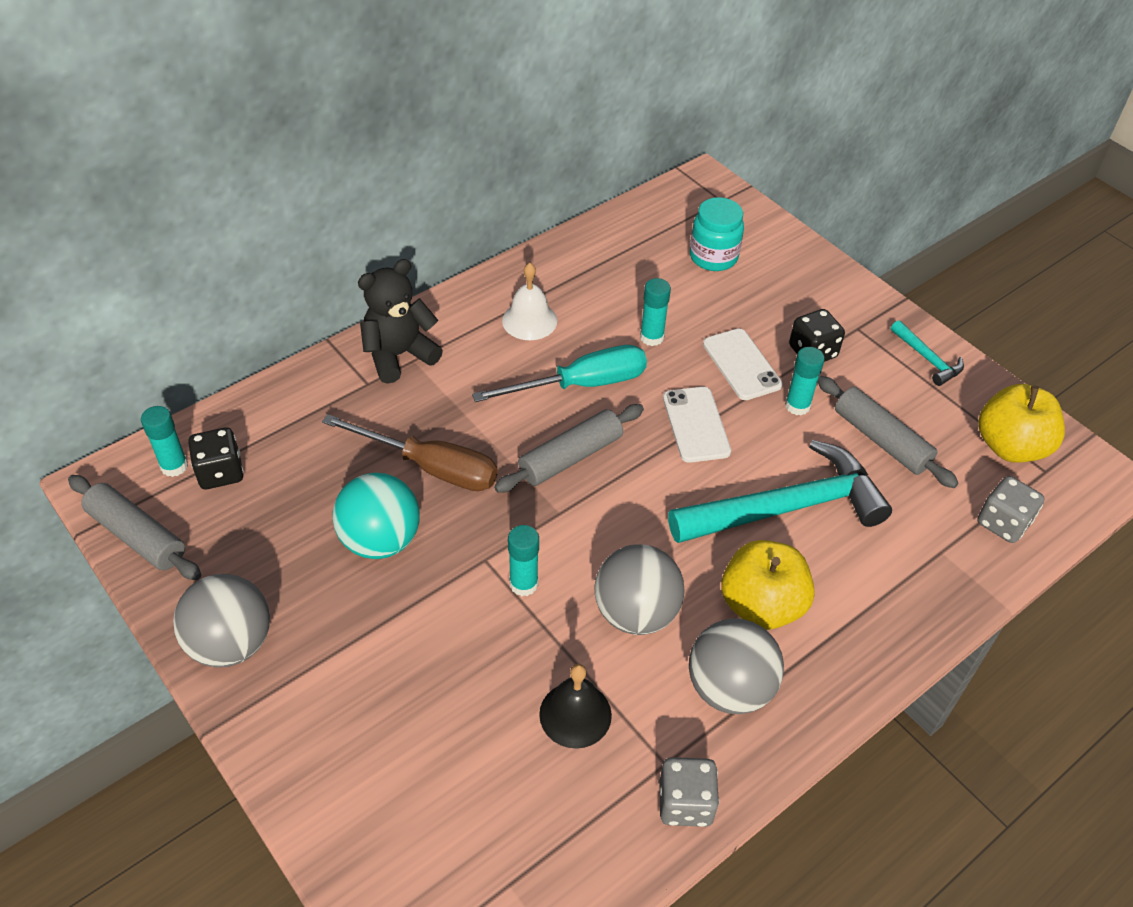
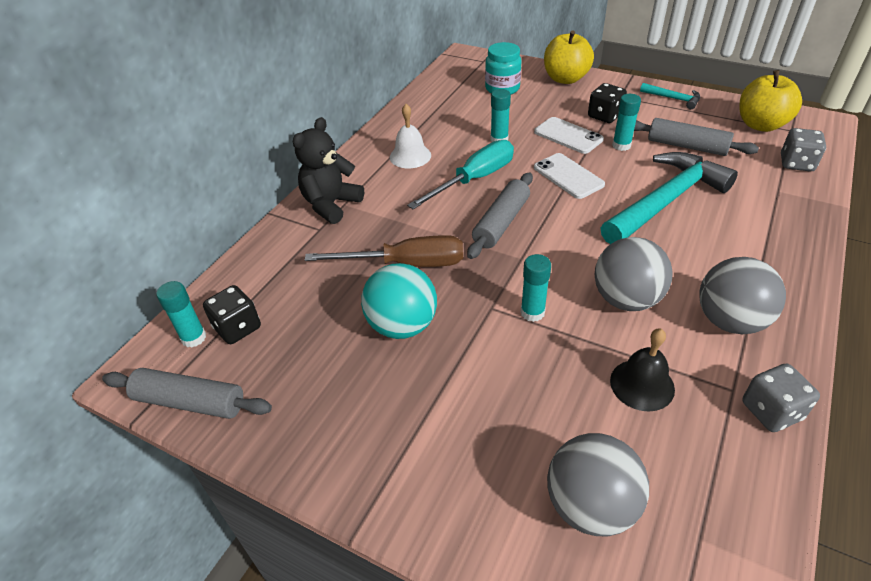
camera: 20 degrees left, 5 degrees down
grey ball [173,574,270,667] -> grey ball moved to [547,433,649,536]
yellow apple [721,540,815,630] -> yellow apple moved to [544,30,594,84]

